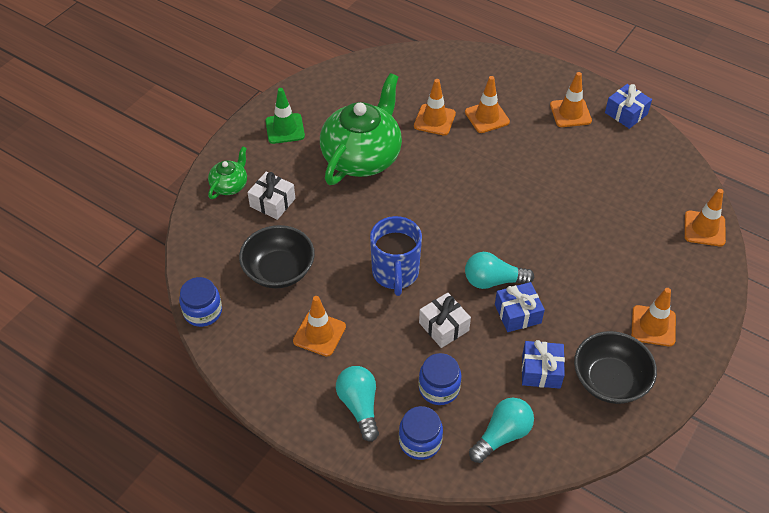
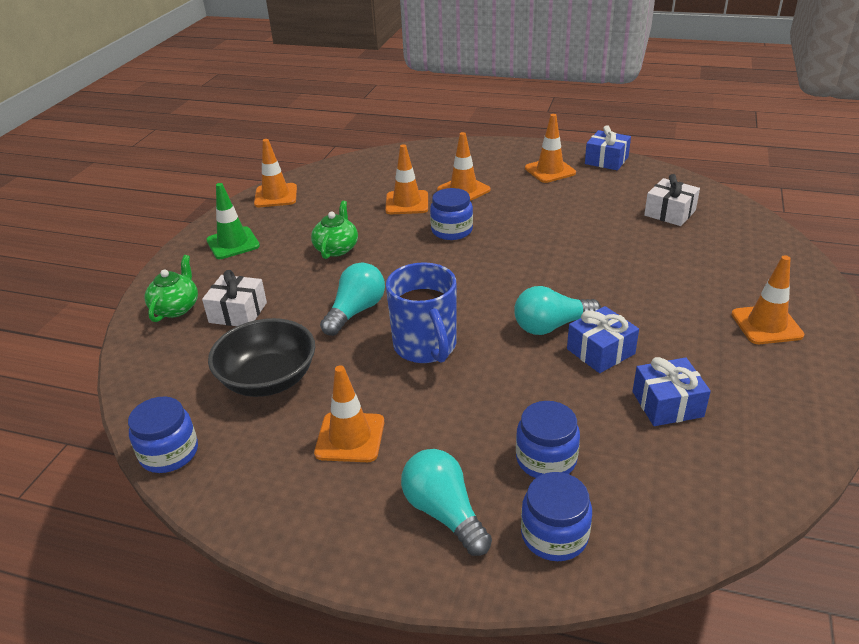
camera: 15 degrees left, 15 degrees down
green teapot [320,73,402,185] -> green teapot [311,201,358,259], size x0.47
white gift [419,293,471,348] -> white gift moved to [644,174,700,226]
turquoise light bulb [469,397,534,463] -> turquoise light bulb moved to [320,263,385,336]
black bowl [574,331,657,404] -> none
orange traffic cone [684,189,726,247] -> orange traffic cone moved to [254,139,297,207]
none -> blue jar [430,188,473,240]

